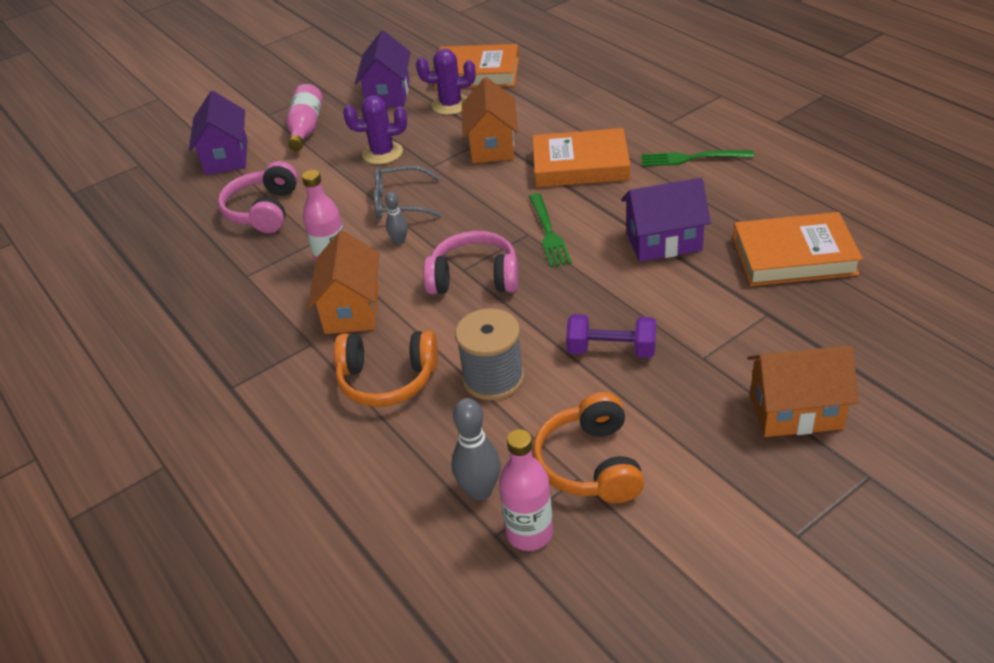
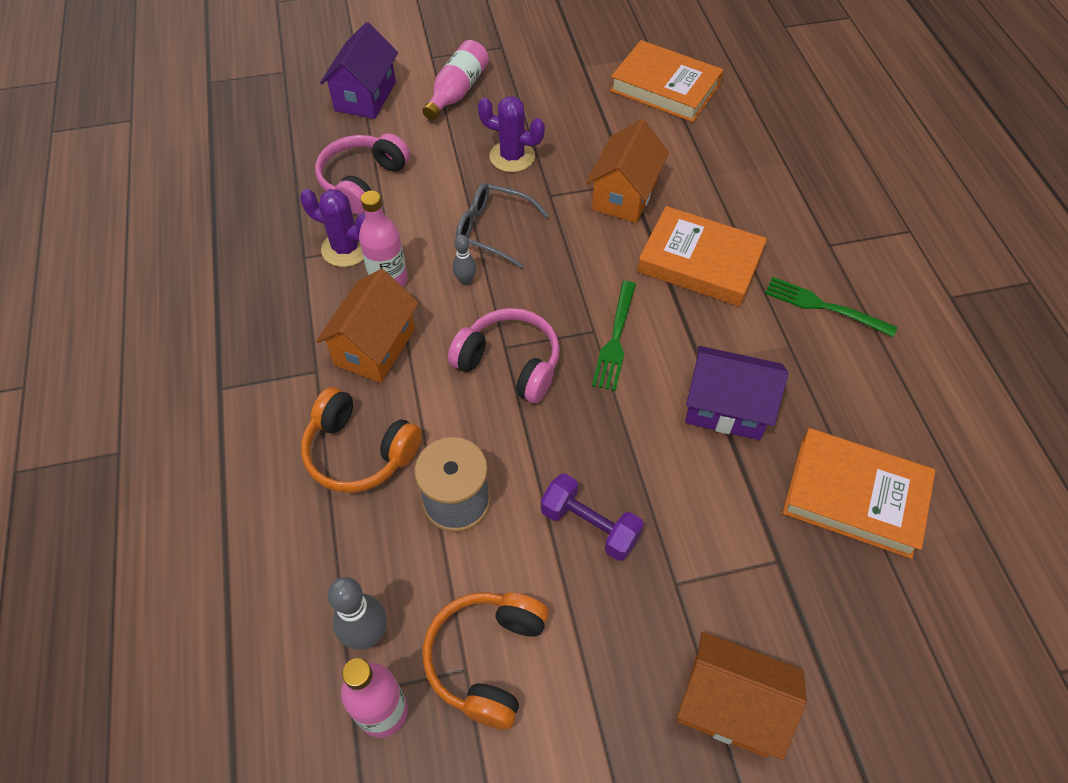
camera: 20 degrees right, 15 degrees up
purple house [355,30,411,107] -> none
purple cactus [416,49,476,115] -> purple cactus moved to [300,189,365,267]

